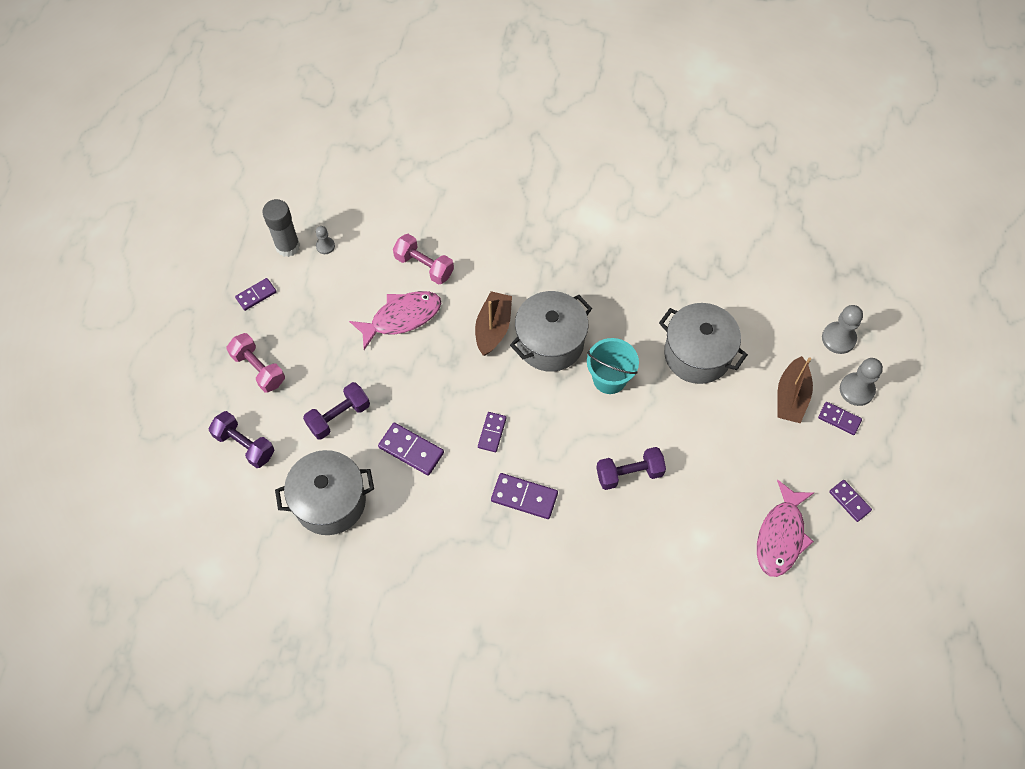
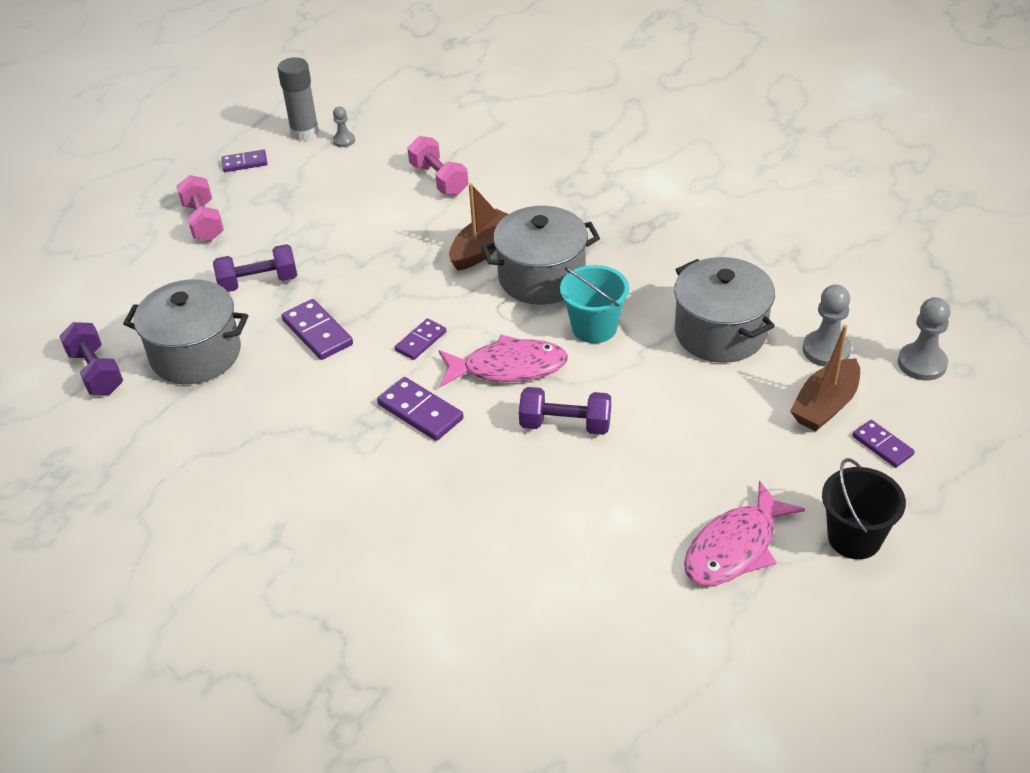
camera: 25 degrees right, 20 degrees down
purple dumbbell [208,411,275,468] -> purple dumbbell moved to [59,322,123,395]
pink fish [349,291,441,350] -> pink fish moved to [439,334,568,387]
purple domino [829,480,872,522] -> black bucket [822,458,906,559]
grey pawn [840,358,883,406] -> grey pawn moved to [803,285,851,367]

